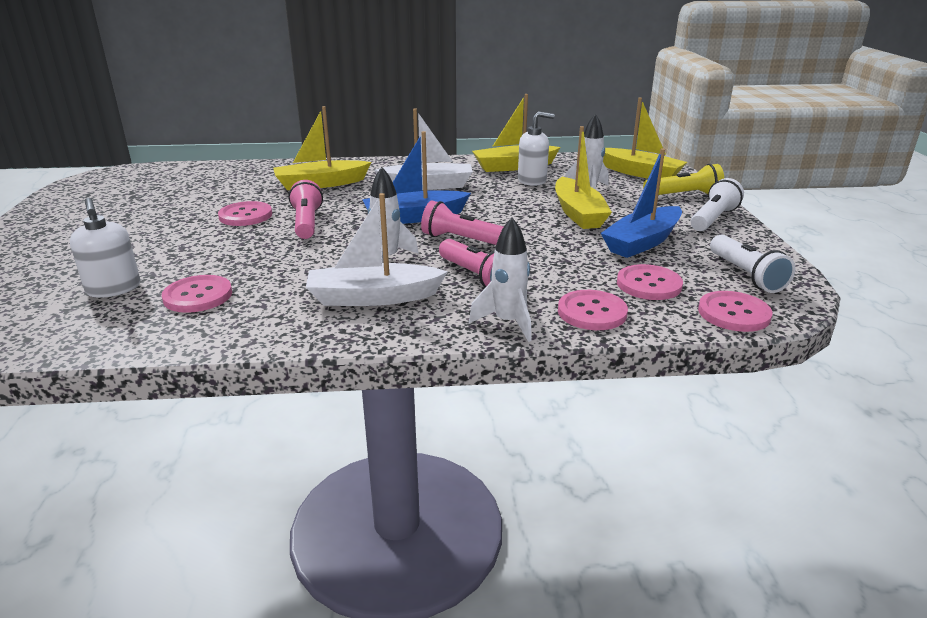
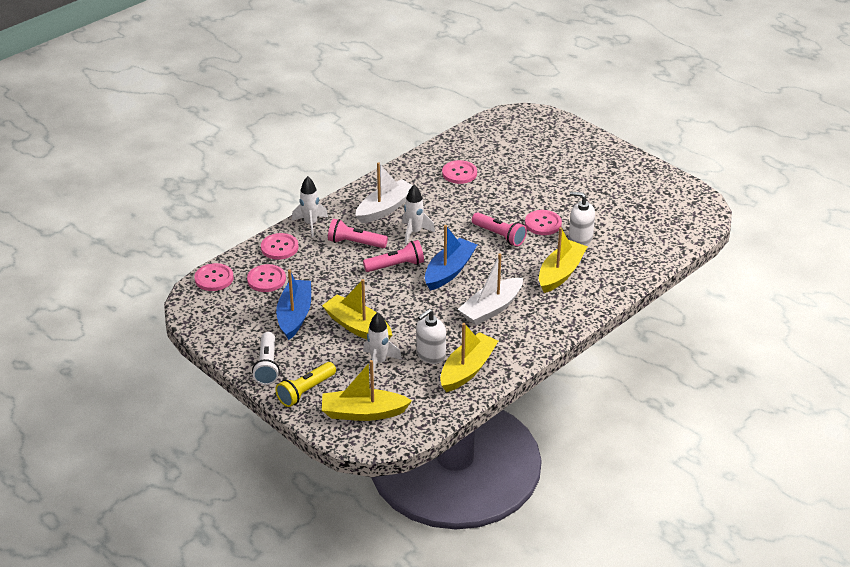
camera: 140 degrees right, 10 degrees up
white soap dispenser [70,198,140,298] -> white soap dispenser moved to [569,191,595,246]
white flashlight [710,235,795,293] -> none

